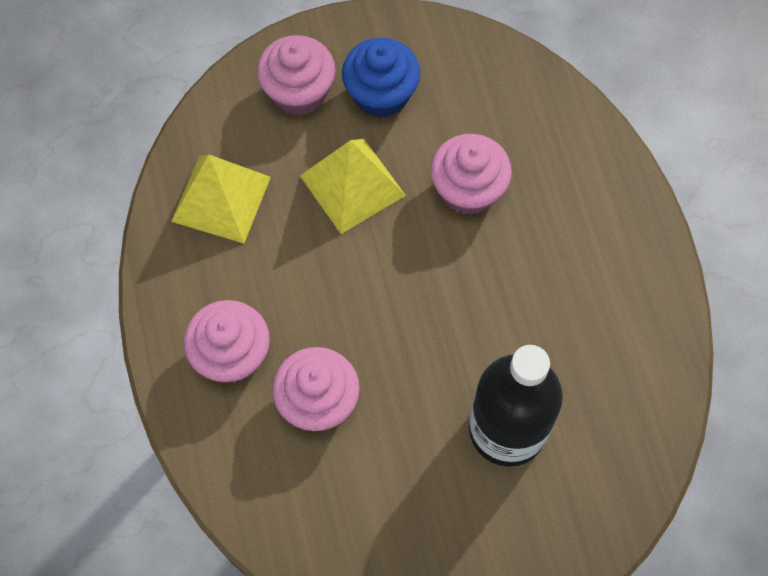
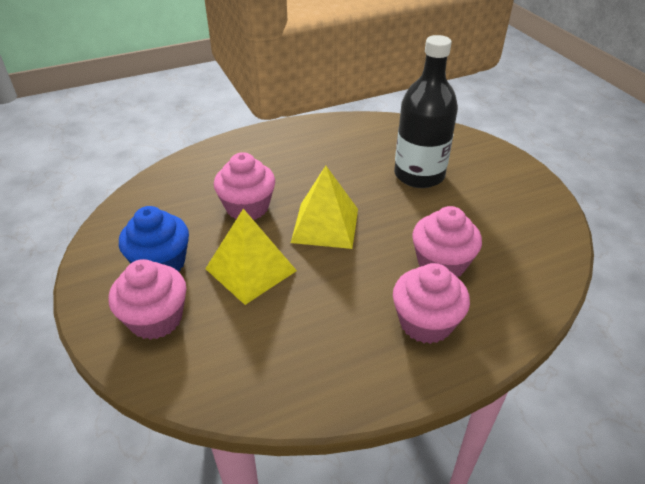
camera: 100 degrees left, 25 degrees down
yellow pyramid [171,154,271,243] -> yellow pyramid moved to [291,166,358,249]

